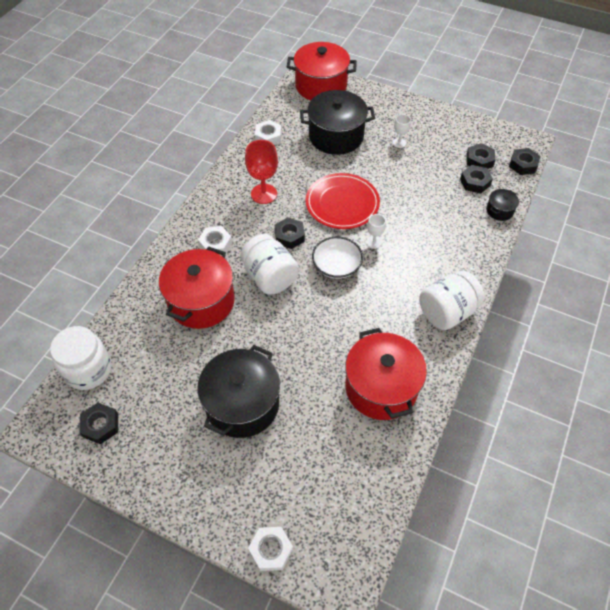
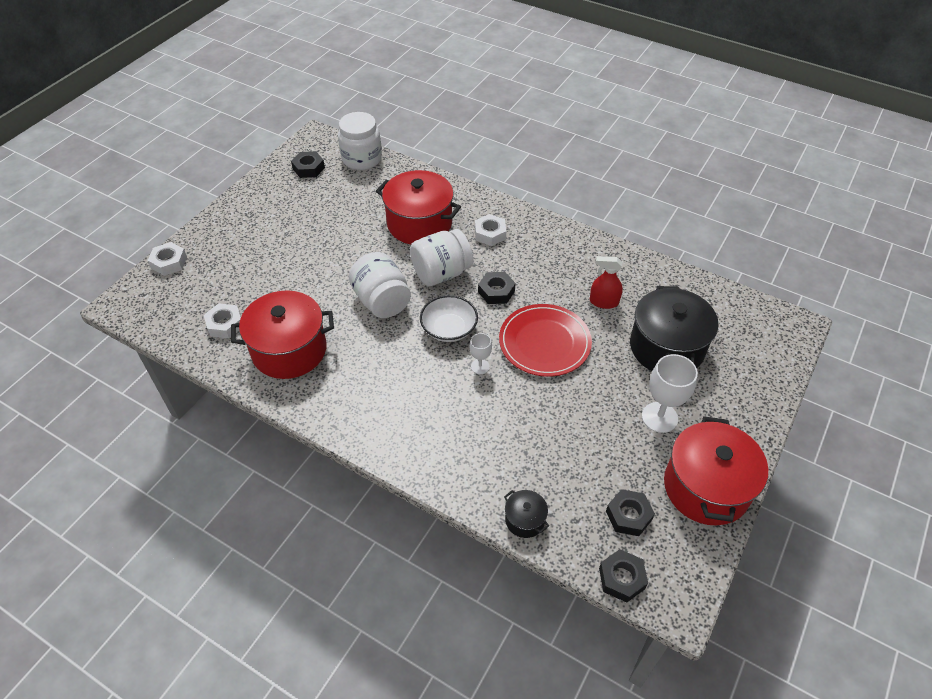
camera: 95 degrees right, 5 degrees down
black pot [197,345,280,438] -> none
red goblet [245,140,278,204] -> none
white nut [255,120,281,145] -> white nut moved to [204,303,241,338]
red pot [287,42,357,100] -> red pot moved to [664,416,768,525]
white goblet [393,114,411,148] -> white goblet [642,354,698,433], size x1.83
white jar [419,270,485,330] -> white jar moved to [349,252,411,318]
black nut [460,165,493,194] -> none
none -> red spray bottle [590,256,623,309]

